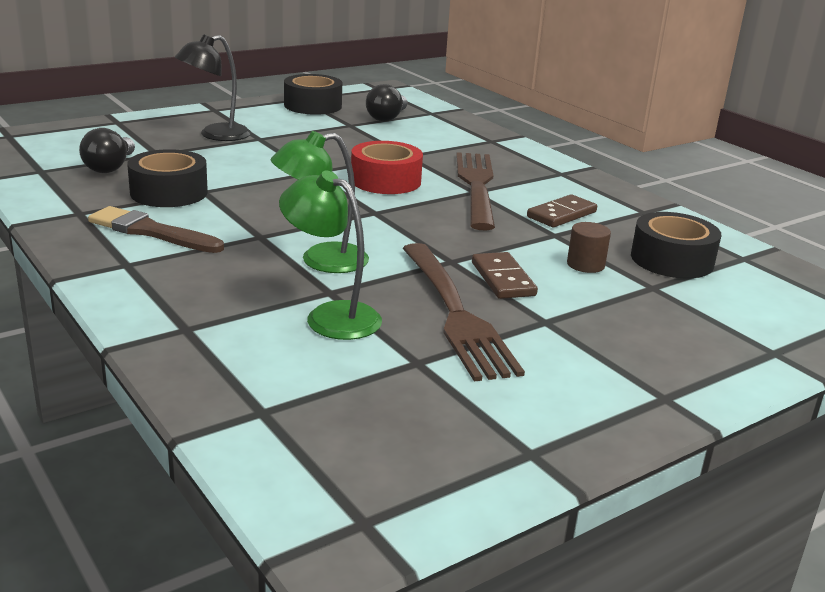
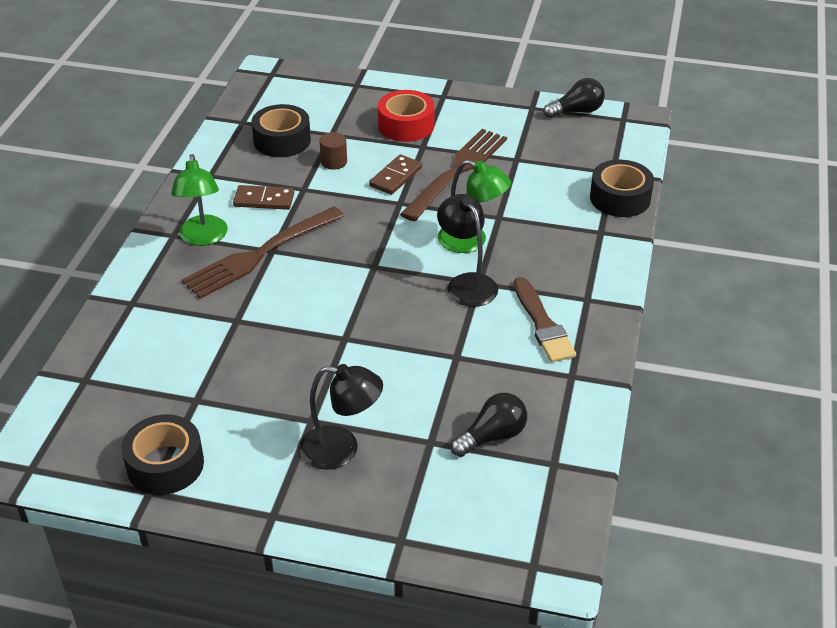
camera: 130 degrees left, 15 degrees up
black tape [127,149,208,207] -> black tape moved to [590,160,654,217]
green lamp [279,171,382,340] -> green lamp moved to [171,154,228,246]
red tape [351,141,423,194] -> red tape moved to [378,90,435,142]
black light bulb [366,84,408,122] -> black light bulb moved to [543,78,605,118]
none -> black lamp [437,194,498,307]

